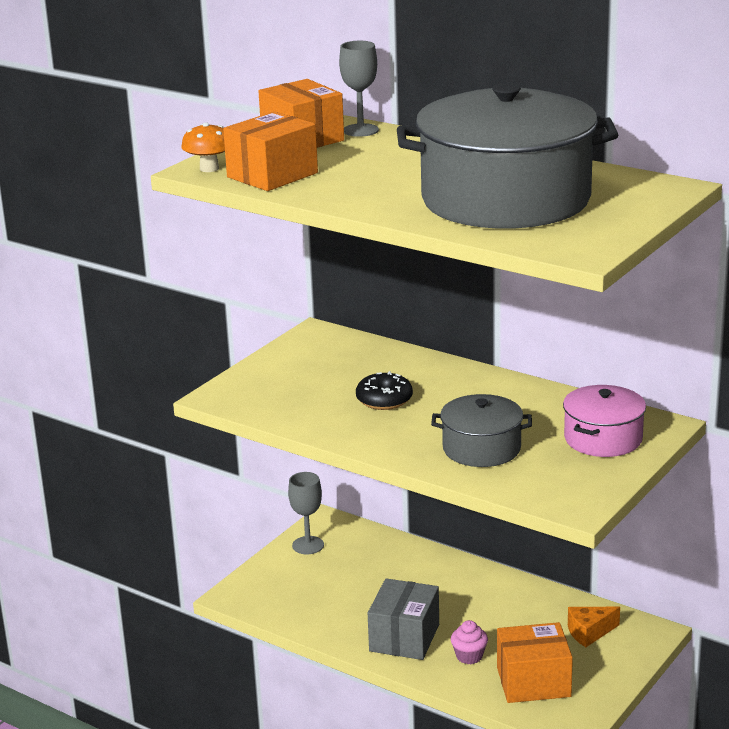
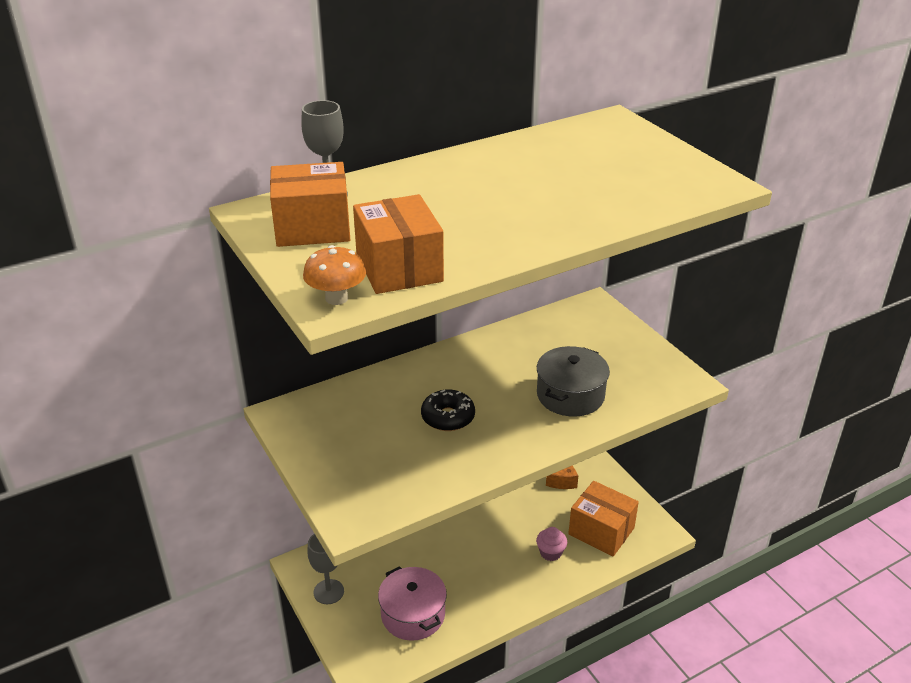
camera: 65 degrees left, 10 degrees up
grey box [368,578,439,660] -> none
grey pot [397,83,618,229] -> none
orange box [497,622,573,703] -> orange box turned 75 degrees counterclockwise [568,481,639,557]
pink pot [563,385,646,457] -> pink pot moved to [378,566,447,641]

